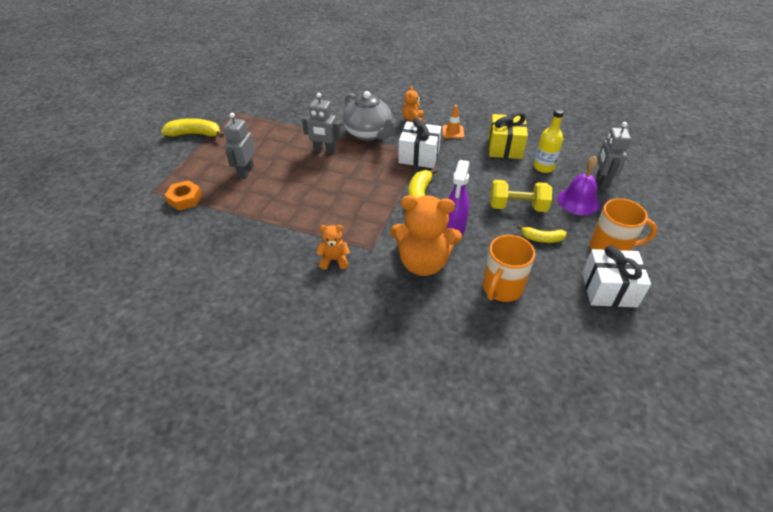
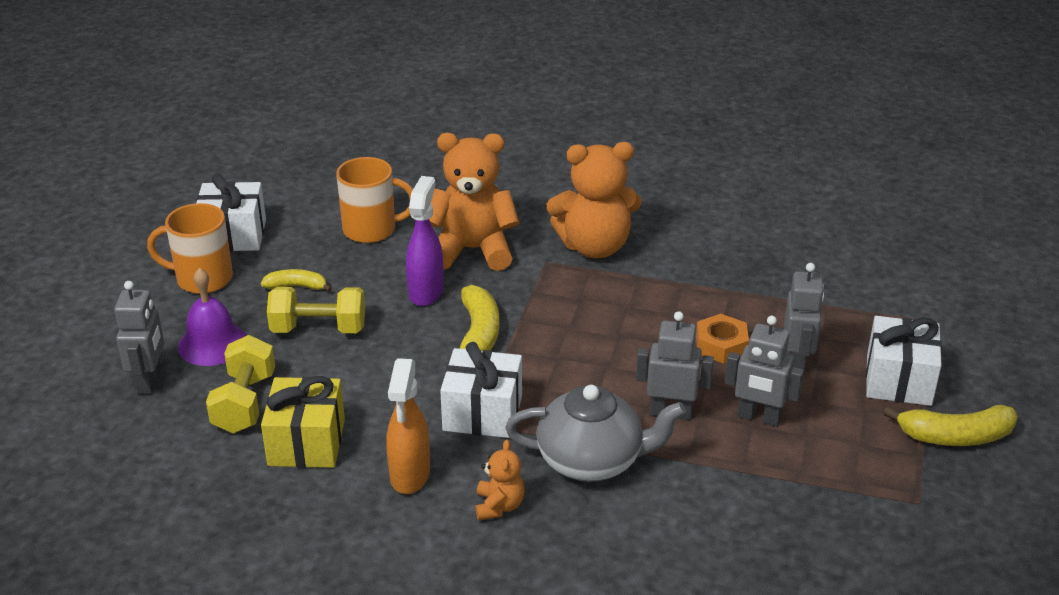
camera: 175 degrees right, 10 degrees down
orange nut [165,180,202,211] -> orange nut moved to [696,314,749,364]
orange teddy bear [316,225,350,270] -> orange teddy bear [547,142,641,258], size x2.09
grey teapot [343,91,396,141] -> grey teapot turned 135 degrees clockwise [505,385,686,482]
orange traffic cone [442,105,464,139] -> orange spray bottle [386,358,430,494]
orange mug [483,235,535,302] -> orange mug turned 60 degrees clockwise [336,157,413,243]
yellow bottle [533,108,564,173] -> yellow dumbbell [206,335,275,433]
none -> grey robot [725,316,804,427]
none -> white gift [866,316,942,406]

